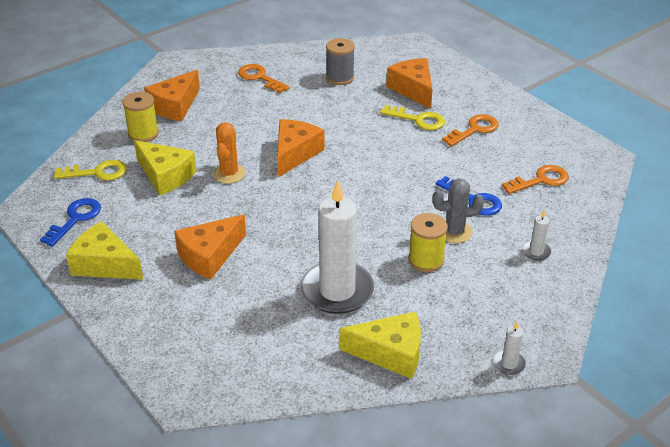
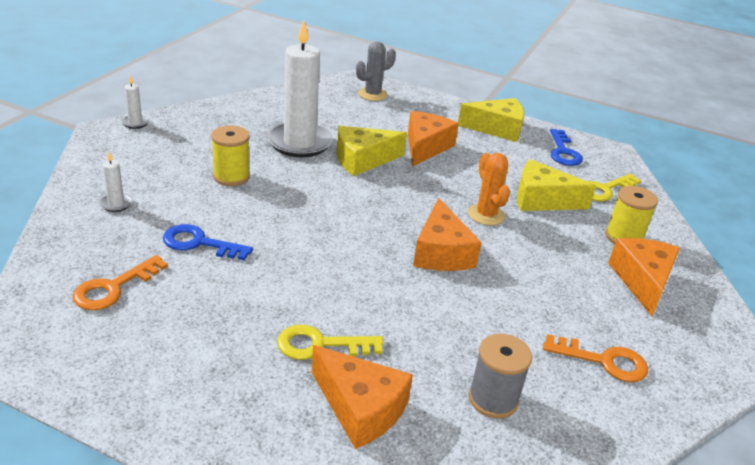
camera: 150 degrees right, 5 degrees down
yellow cheese [339,311,421,379] -> yellow cheese moved to [337,126,407,176]
grey cactus [433,178,484,243] -> grey cactus moved to [356,41,396,101]
orange key [442,114,499,147] -> none

